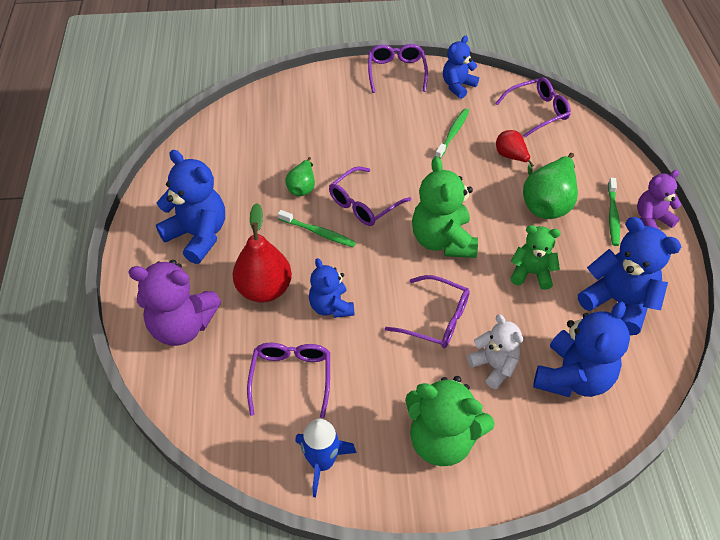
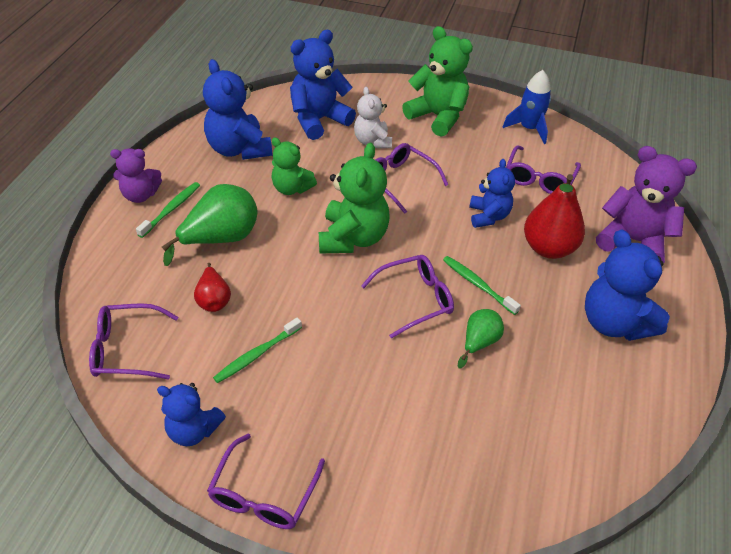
camera: 160 degrees left, 5 degrees down
blue teddy bear [443,36,479,99] -> blue teddy bear turned 45 degrees clockwise [157,383,226,446]

